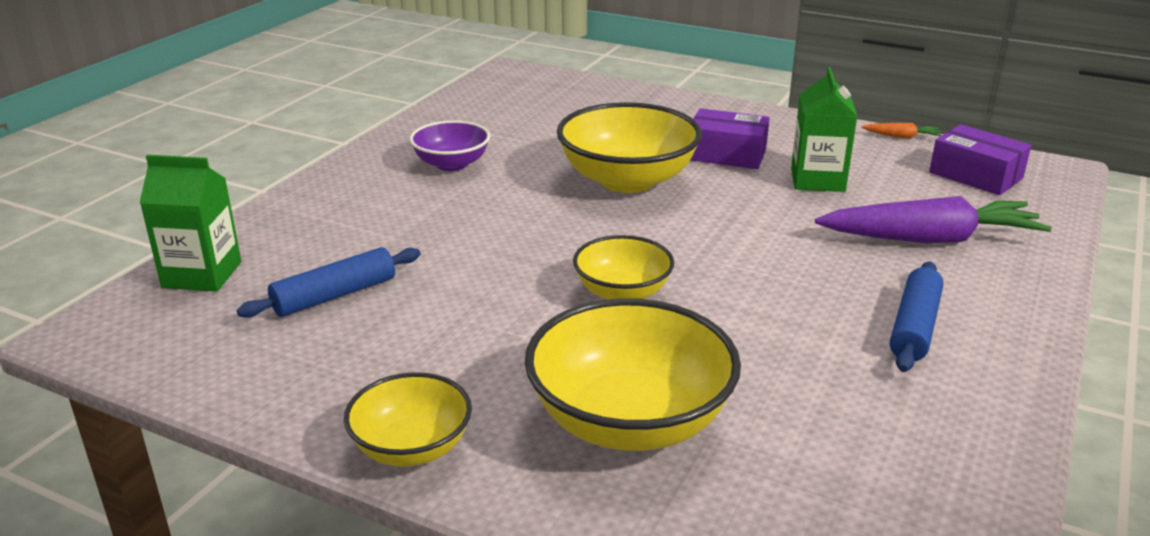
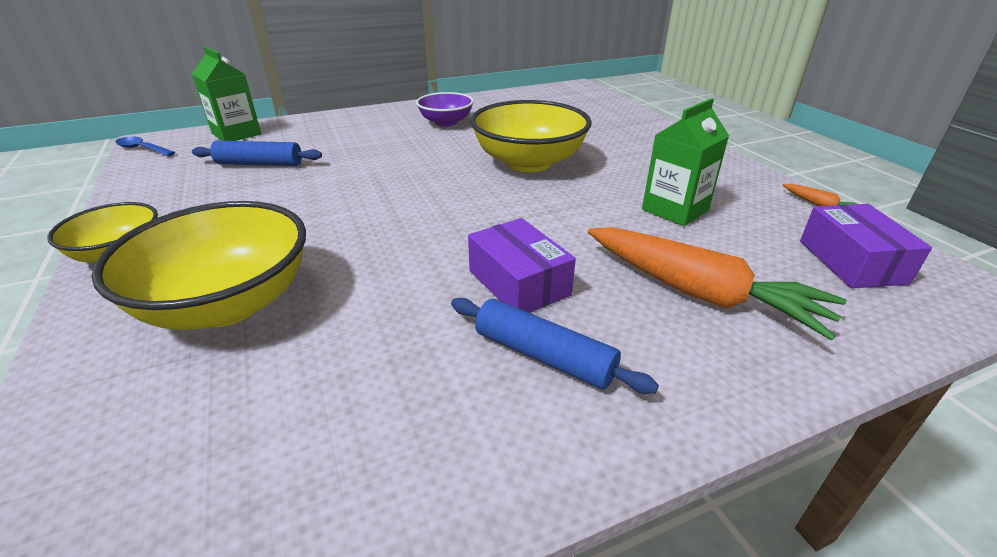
camera: 40 degrees right, 5 degrees up
yellow bowl [573,235,674,300] -> none
purple box [691,108,770,169] -> purple box moved to [468,218,576,313]
purple carrot [815,196,1052,243] -> orange carrot [588,227,847,340]
blue rolling pin [890,261,944,372] -> blue rolling pin turned 60 degrees clockwise [451,298,659,394]
none -> blue spoon [115,137,175,156]

